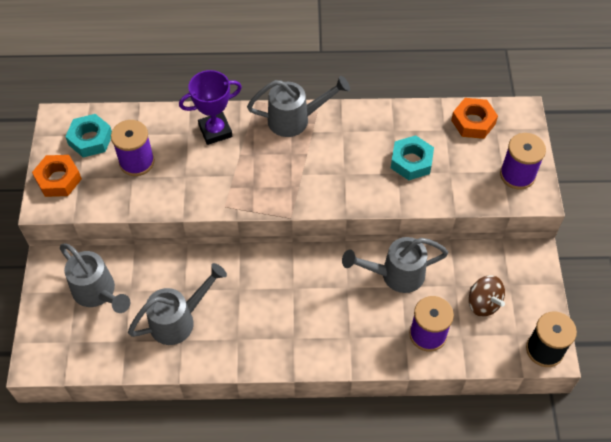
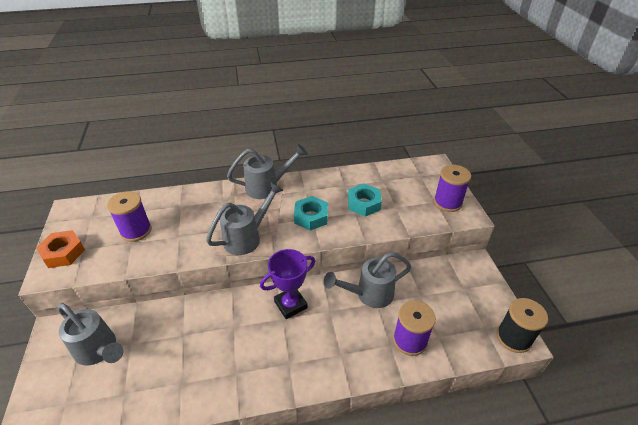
camera: 10 degrees left, 15 degrees down
turquoise nut [65,114,112,158] -> turquoise nut moved to [294,196,328,231]
grey watering can [128,263,227,345] -> grey watering can moved to [206,182,283,255]
purple trophy [179,70,242,145] -> purple trophy moved to [260,249,315,319]
orange nut [451,98,498,139] -> none
brown spinning top [469,275,505,317] -> none

